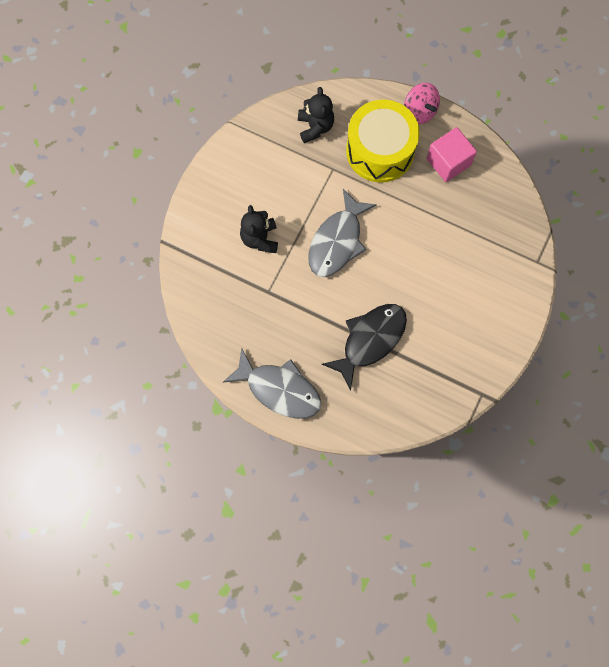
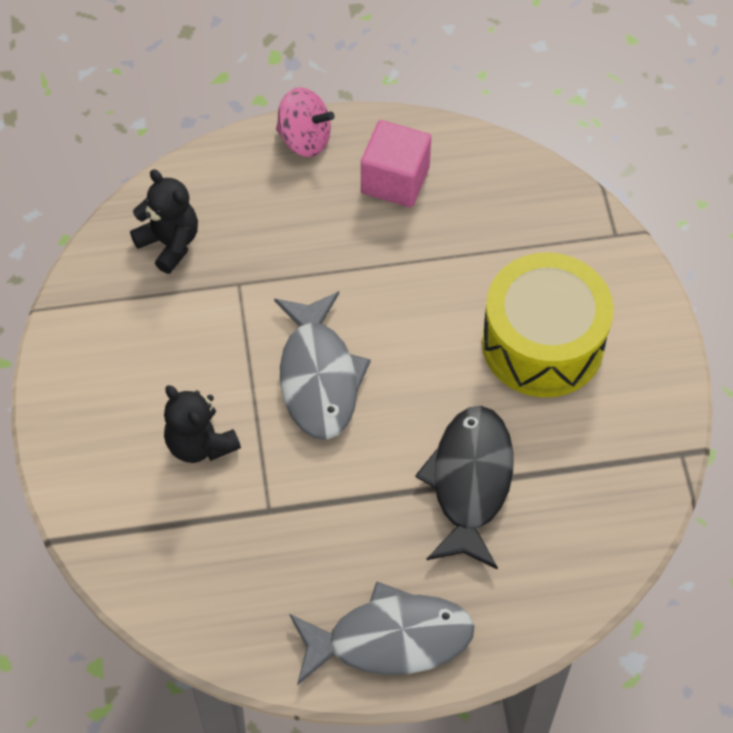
camera: 35 degrees left, 15 degrees down
yellow drum [346,100,420,183] -> yellow drum moved to [482,252,614,398]

